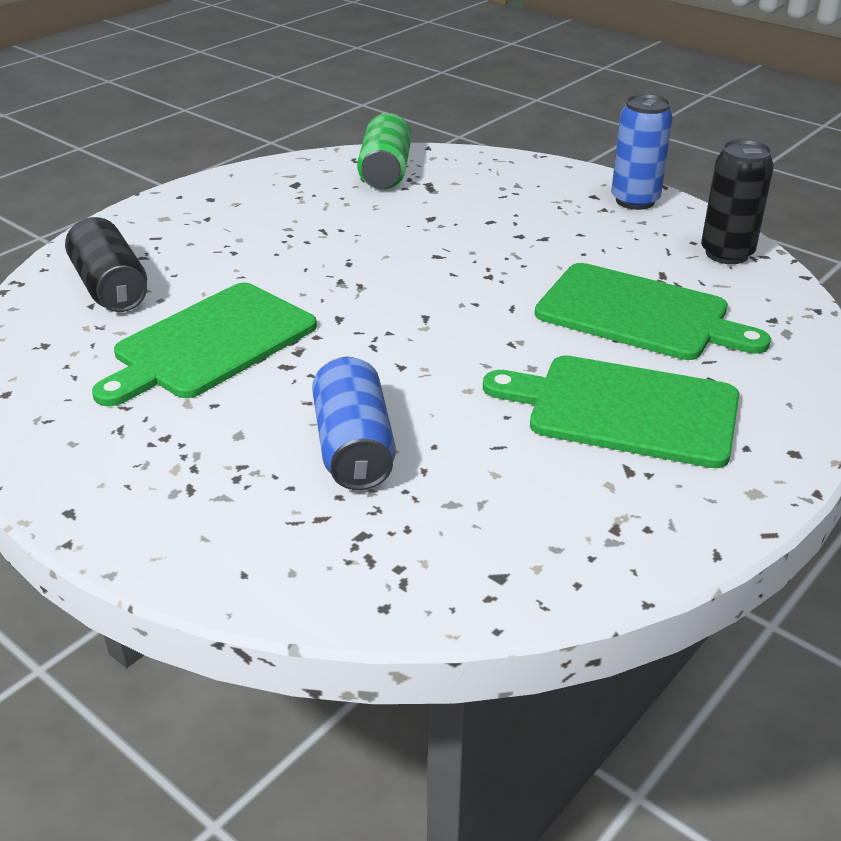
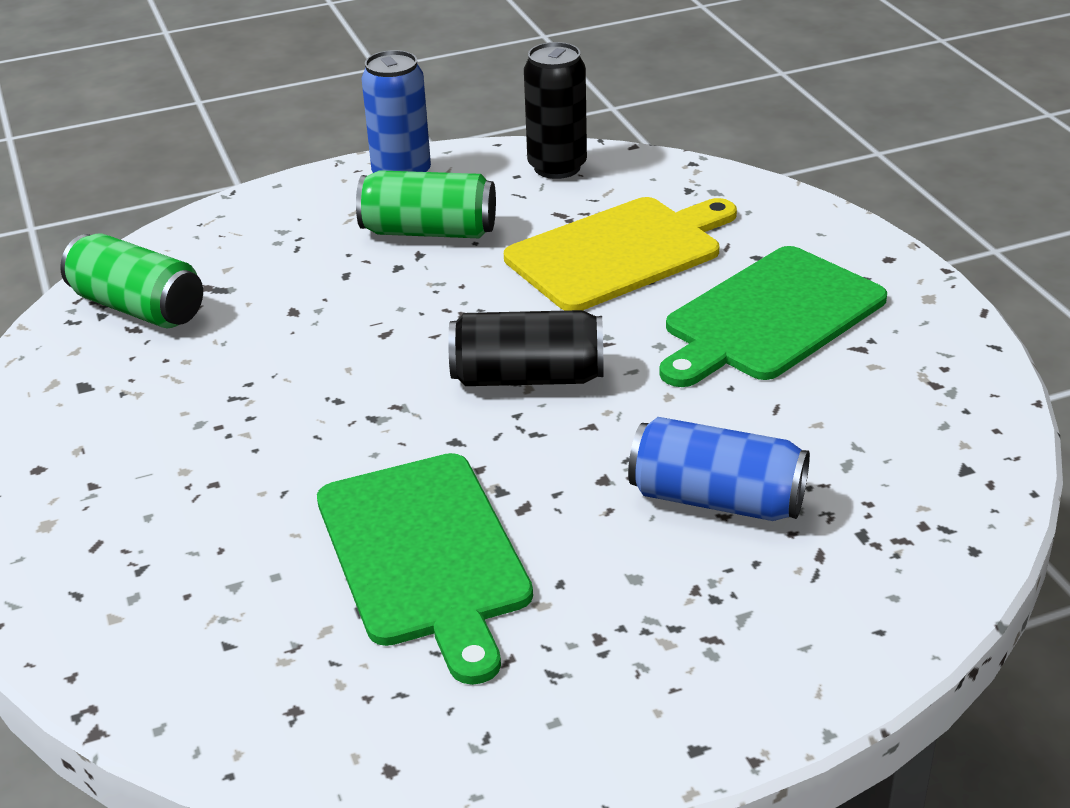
camera: 60 degrees left, 0 degrees up
black can [65,217,147,312] -> black can moved to [448,310,603,386]
green cutting board [535,263,771,360] -> yellow cutting board [504,197,737,311]
none -> green can [356,170,496,238]

